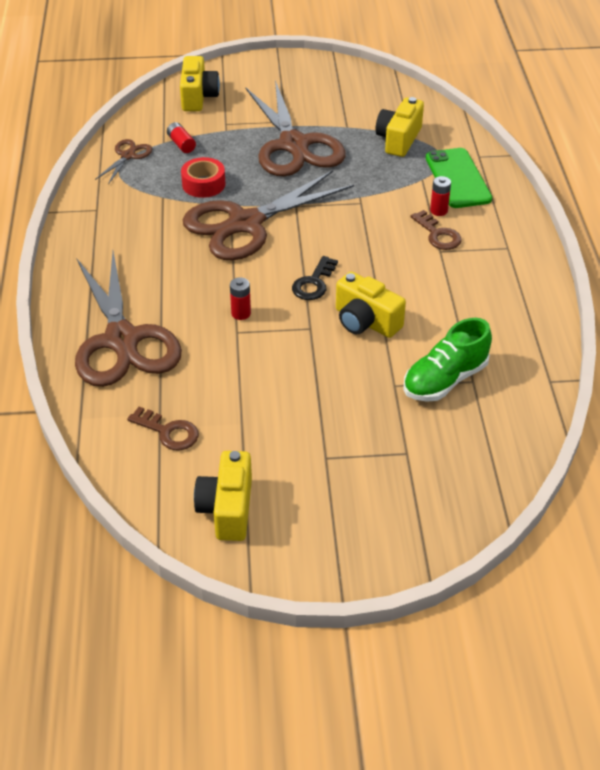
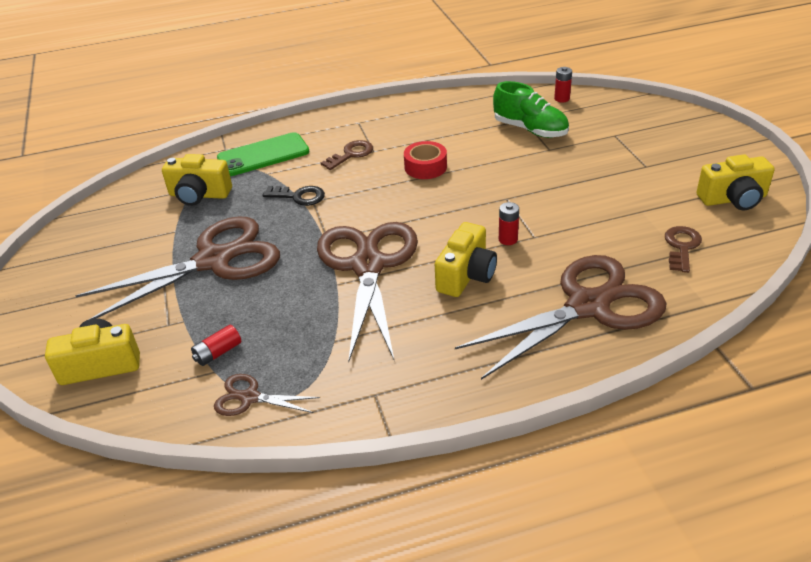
camera: 100 degrees left, 5 degrees down
red tape [181,157,226,198] -> red tape moved to [404,141,447,179]
brown scissors [183,170,354,260] -> brown scissors turned 135 degrees counterclockwise [317,222,418,362]
black key [292,256,338,300] -> black key moved to [263,186,325,206]
yellow camera [336,272,406,338] -> yellow camera moved to [435,222,497,297]
red battery [430,176,451,216] -> red battery moved to [554,67,572,102]

